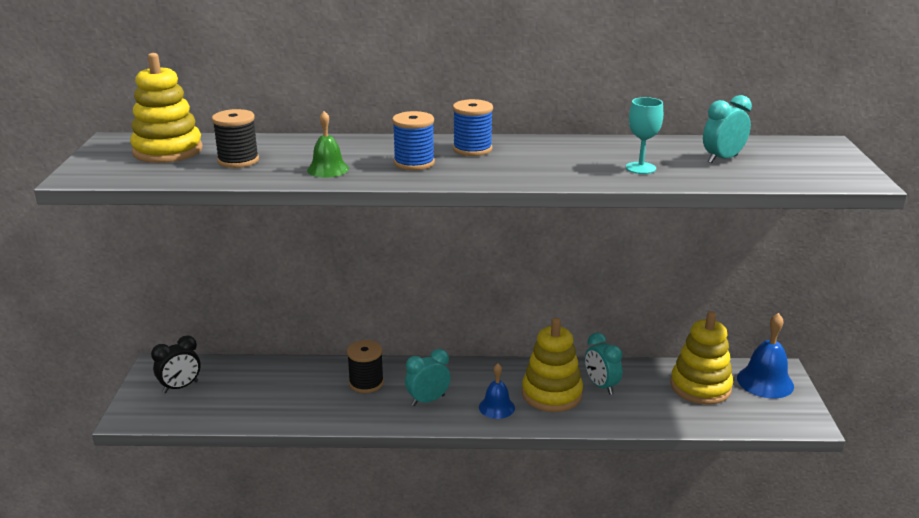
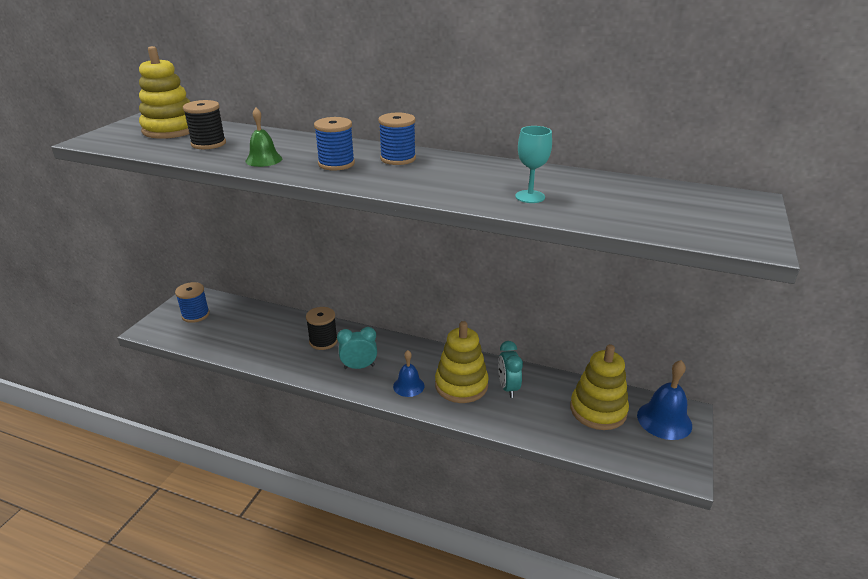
camera: 20 degrees right, 5 degrees up
black clock [151,336,201,393] -> blue spool [175,282,210,323]
turquoise clock [703,95,752,163] -> none

